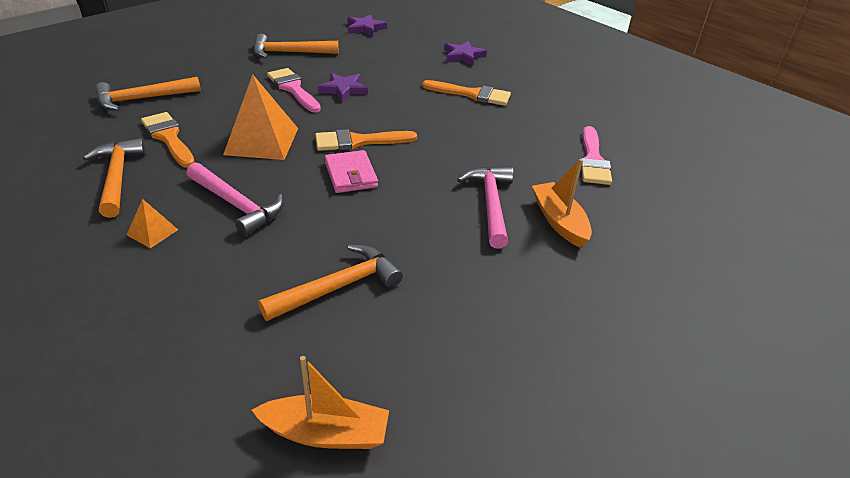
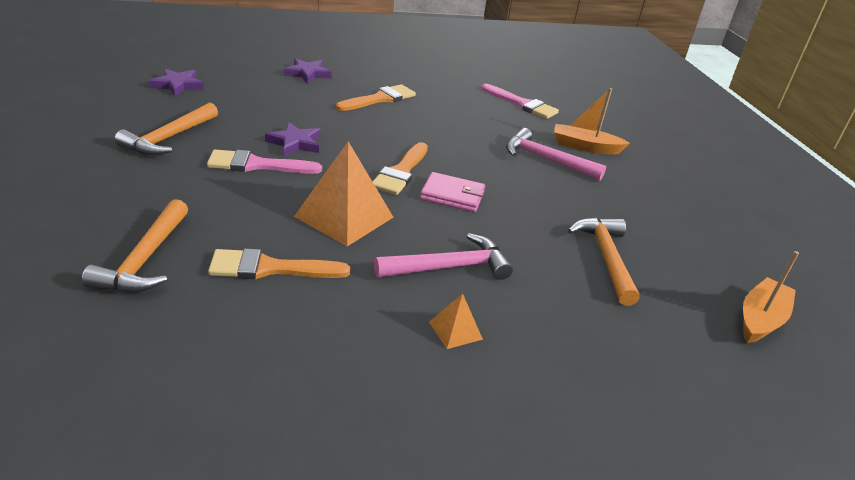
camera: 60 degrees left, 5 degrees down
orange hammer [83,138,146,218] -> none

